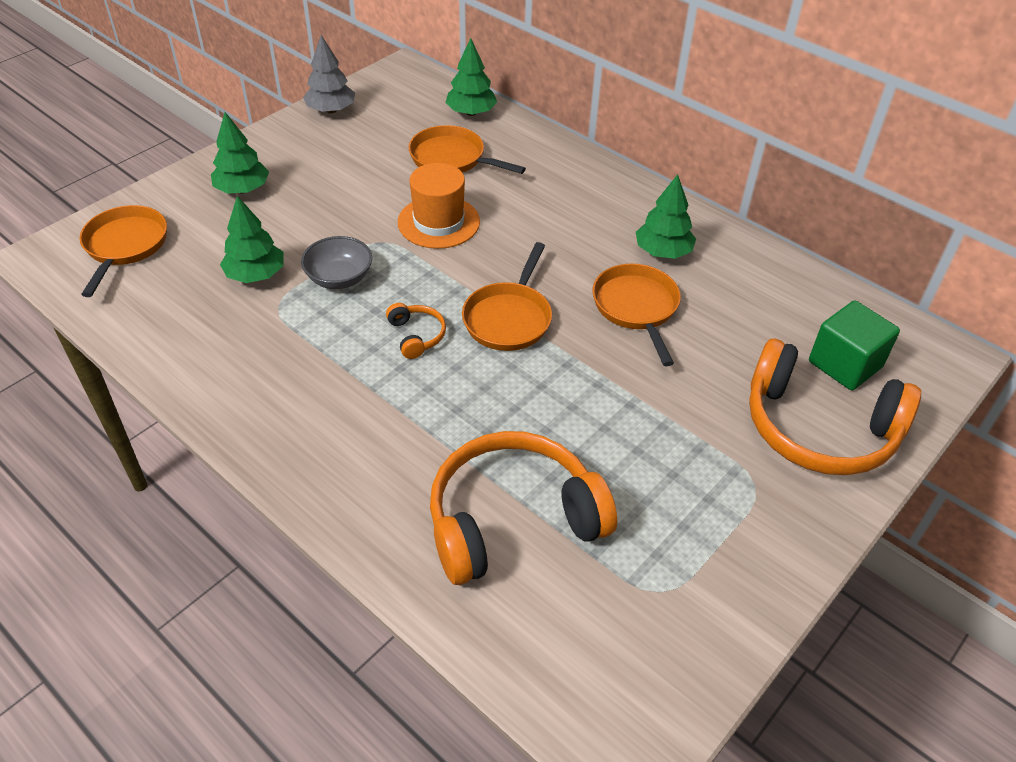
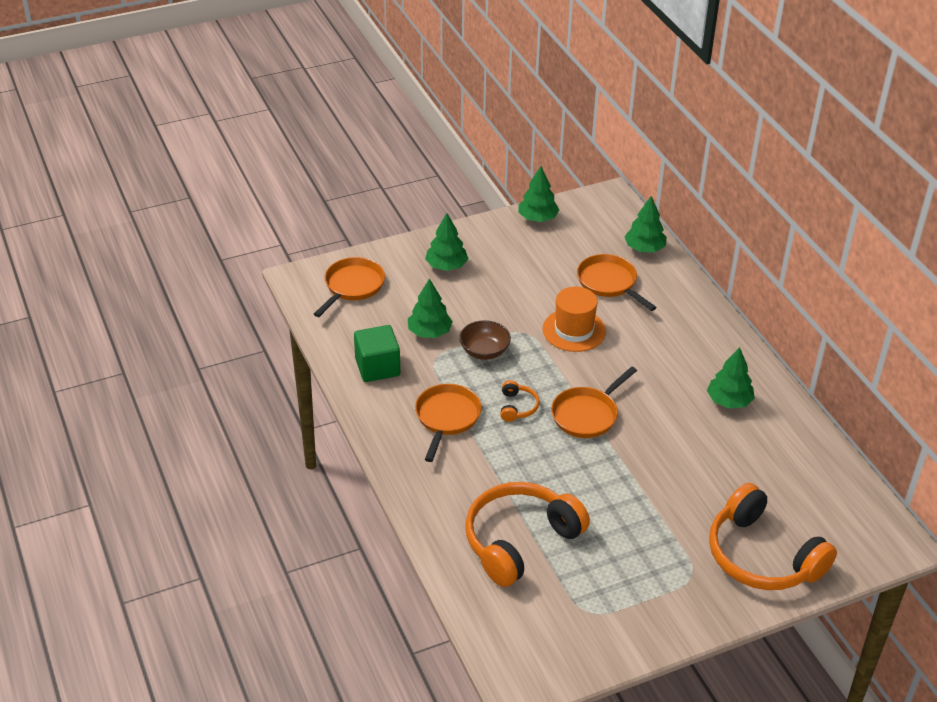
camera: 25 degrees right, 5 degrees down
grey bowl [301,236,372,289] -> brown bowl [459,320,511,360]
grey tree [303,35,355,113] -> green tree [518,166,559,222]
orange headphones [430,431,617,585] -> orange headphones turned 45 degrees counterclockwise [465,482,590,587]
orange pan [593,264,681,366] -> orange pan moved to [415,384,482,462]
green cube [809,300,900,390] -> green cube moved to [354,325,400,382]

